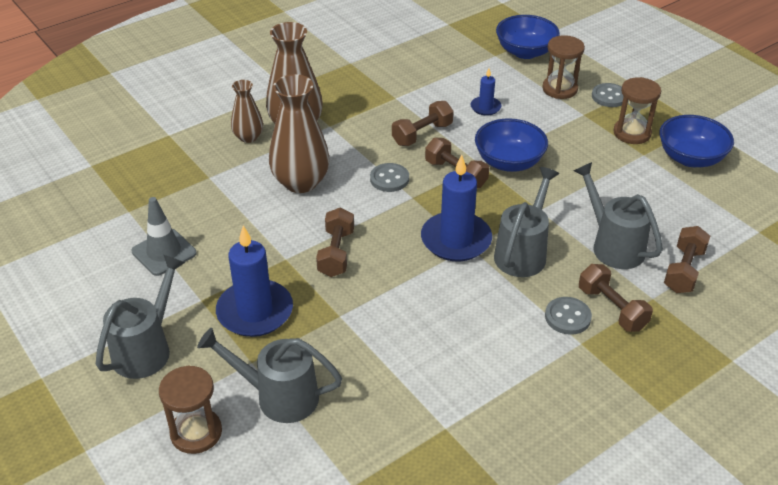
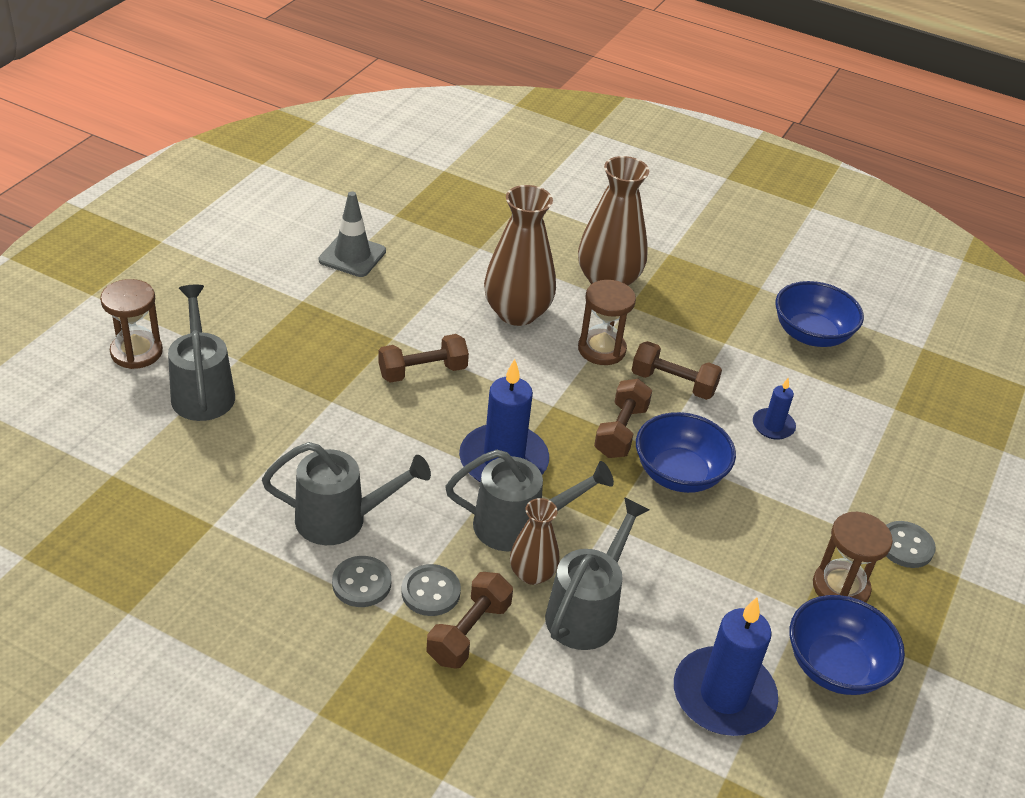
camera: 60 degrees right, 0 degrees up
grey watering can [96,255,185,379] -> grey watering can moved to [262,442,431,545]
blue candle [216,226,293,337] -> blue candle moved to [674,597,778,736]
brown vase [231,80,263,143] -> brown vase moved to [510,498,559,585]
grey button [370,163,409,192] -> grey button moved to [332,556,392,607]
blue bowl [496,15,560,59] -> blue bowl moved to [775,281,864,347]
brown hourglass [542,35,585,99] -> brown hourglass moved to [578,280,636,365]
brown dumbbell [664,226,710,293] -> none

